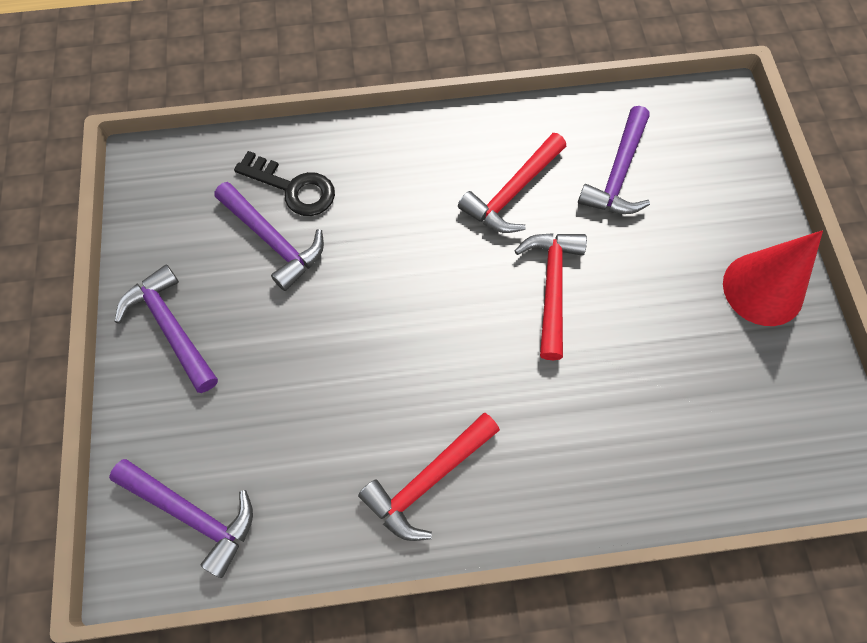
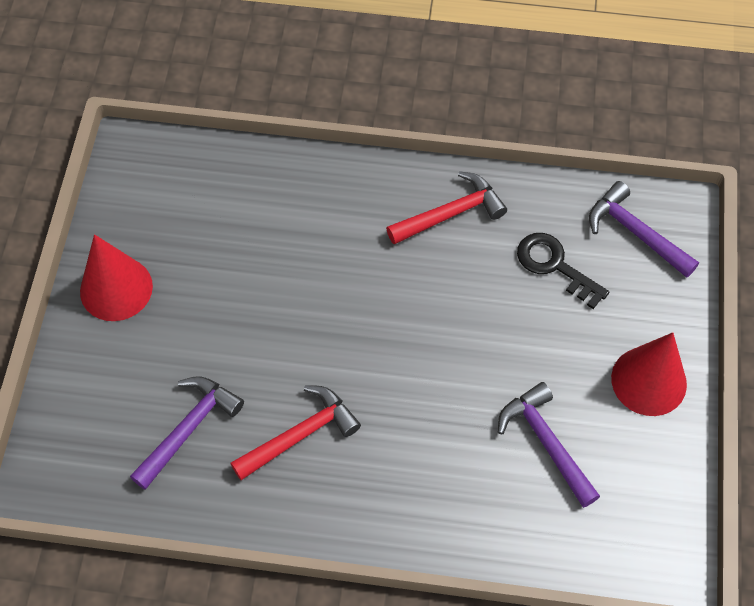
camera: 165 degrees left, 5 degrees down
purple hammer [115,264,218,393] -> red cone [611,332,687,416]
black key [234,151,335,216] -> black key moved to [517,233,609,309]
red hammer [515,233,587,360] -> none

